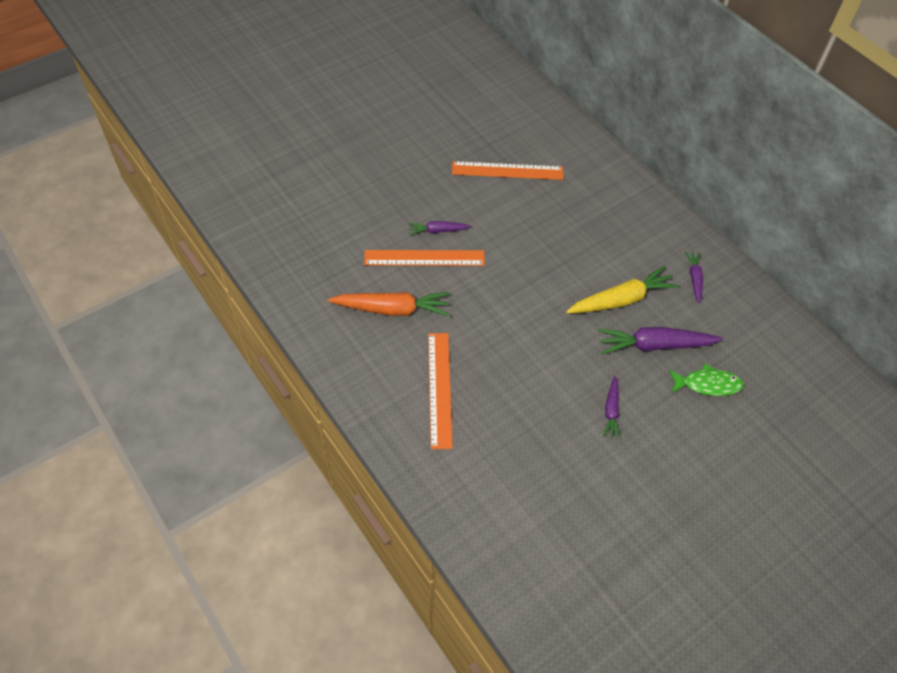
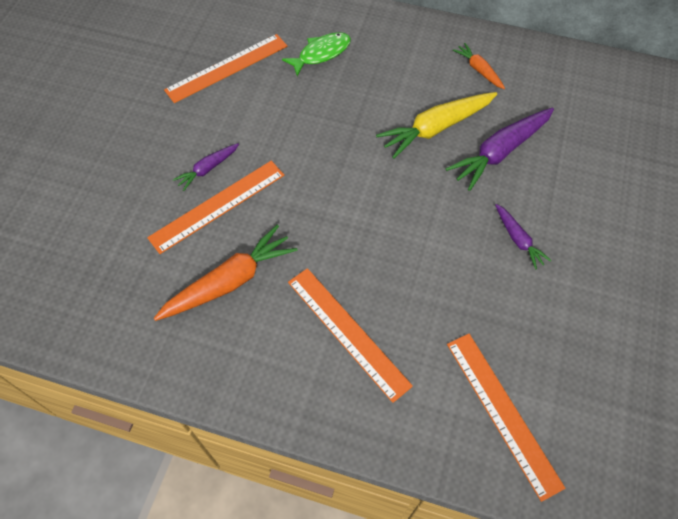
camera: 35 degrees left, 5 degrees up
yellow carrot [566,266,679,313] -> yellow carrot turned 150 degrees counterclockwise [376,92,497,159]
green fish [669,363,744,396] -> green fish moved to [282,32,351,76]
purple carrot [685,252,703,303] -> orange carrot [453,43,505,89]
none -> orange ruler [447,334,565,502]

